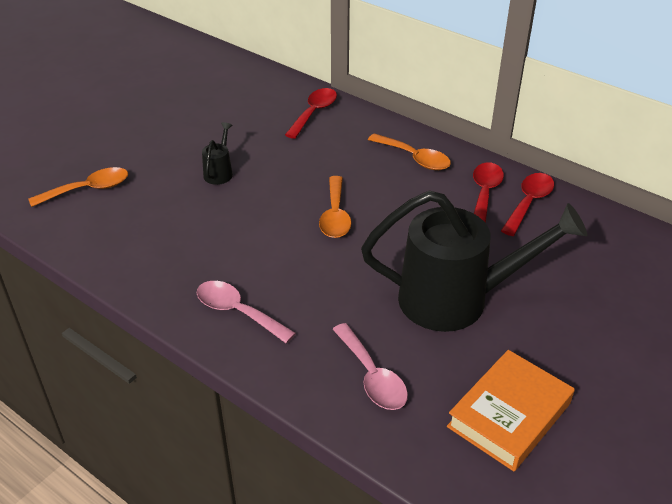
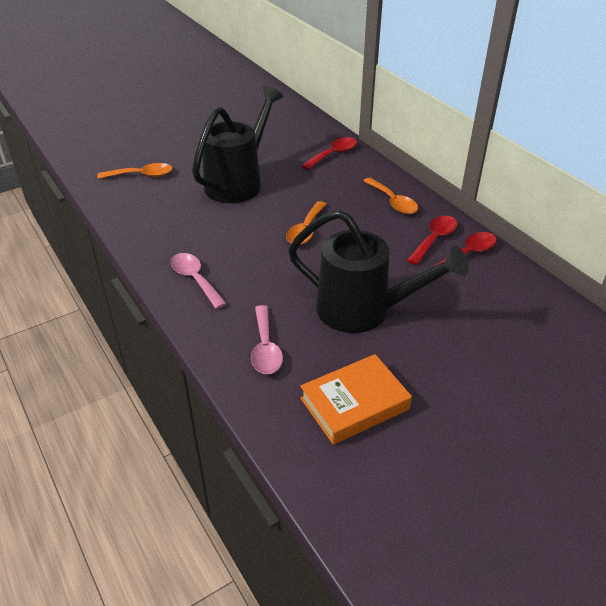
camera: 20 degrees right, 0 degrees up
black watering can [202,122,233,185] -> black watering can [192,86,283,203], size x2.49

